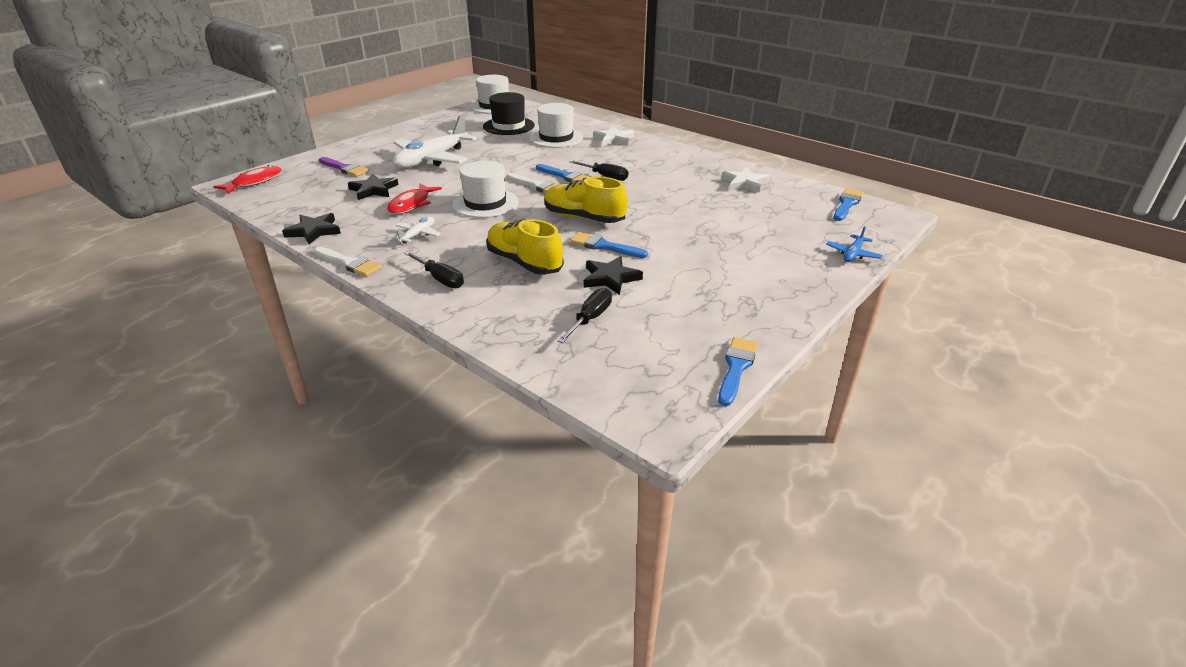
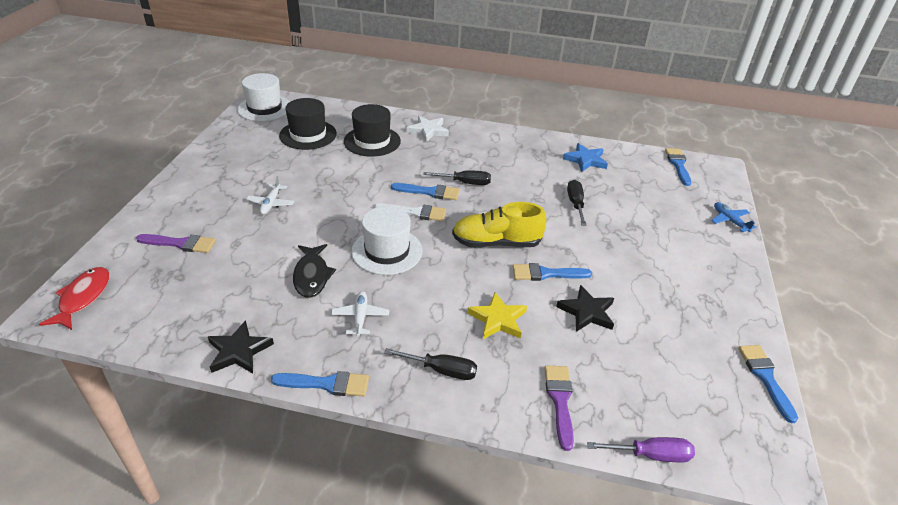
camera: 30 degrees left, 5 degrees up
white brush [314,247,382,277] -> blue brush [271,371,369,397]
black star [348,174,399,200] -> none
red fish [387,183,442,214] -> black fish [293,244,336,298]
white plane [393,114,477,168] -> white plane [246,176,294,215], size x0.45
yellow shoe [486,219,564,275] -> yellow star [467,292,527,339]
white hat [529,103,583,148] -> black hat [344,104,401,157]
black screwdriver [557,288,612,343] -> black screwdriver moved to [567,180,586,226]
white star [722,167,770,193] -> blue star [563,143,608,172]
blue plane [826,226,883,262] -> blue plane turned 150 degrees clockwise [711,202,756,232]
none -> purple brush [545,365,574,451]
none -> purple screwdriver [587,437,695,462]

